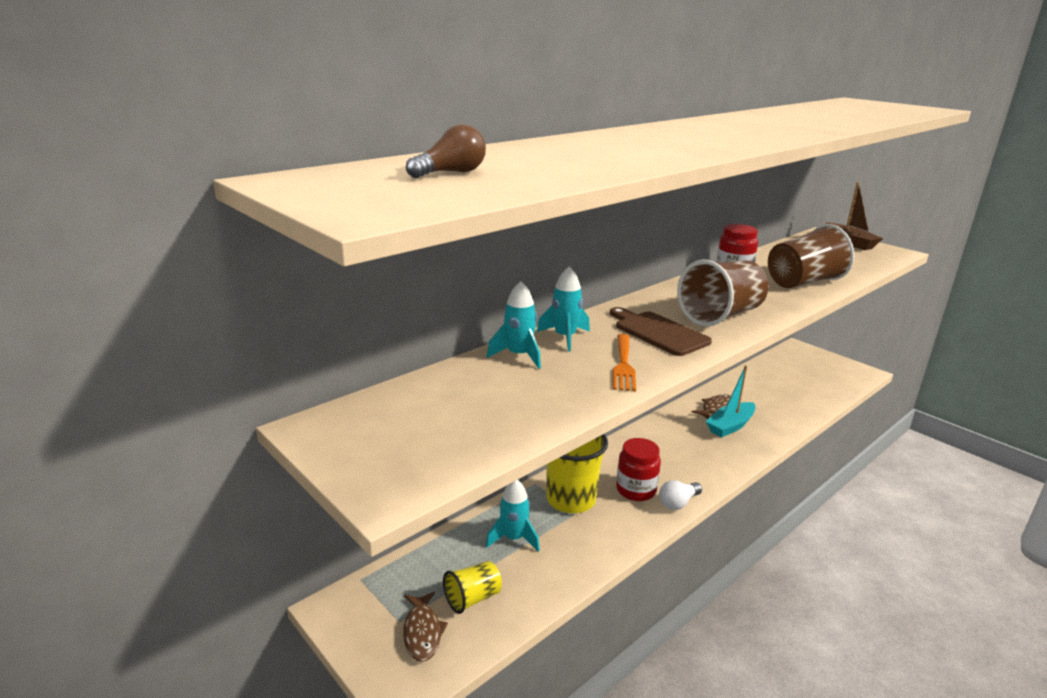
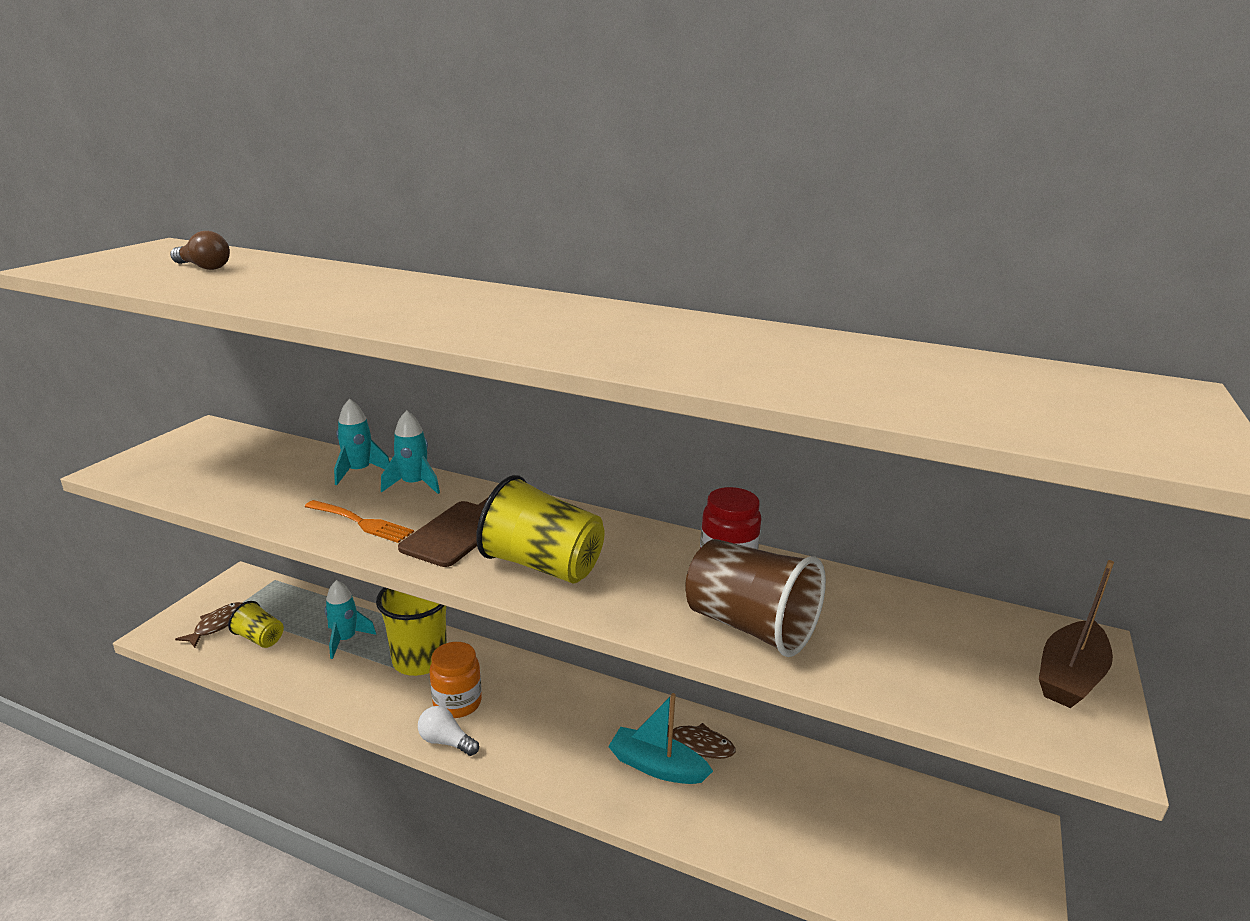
camera: 65 degrees right, 0 degrees up
brown fish [403,592,448,662] -> brown fish turned 150 degrees clockwise [175,602,242,648]
orange fork [613,334,636,391] -> orange fork turned 135 degrees counterclockwise [304,500,414,543]
red jar [616,438,661,501] -> orange jar [429,642,482,718]
brown cup [677,260,768,326] -> yellow cup [476,475,604,584]

